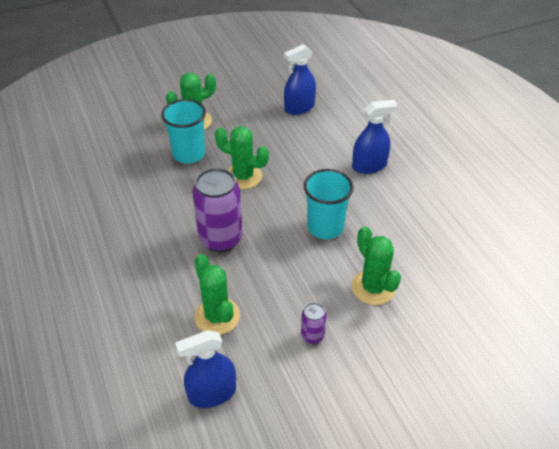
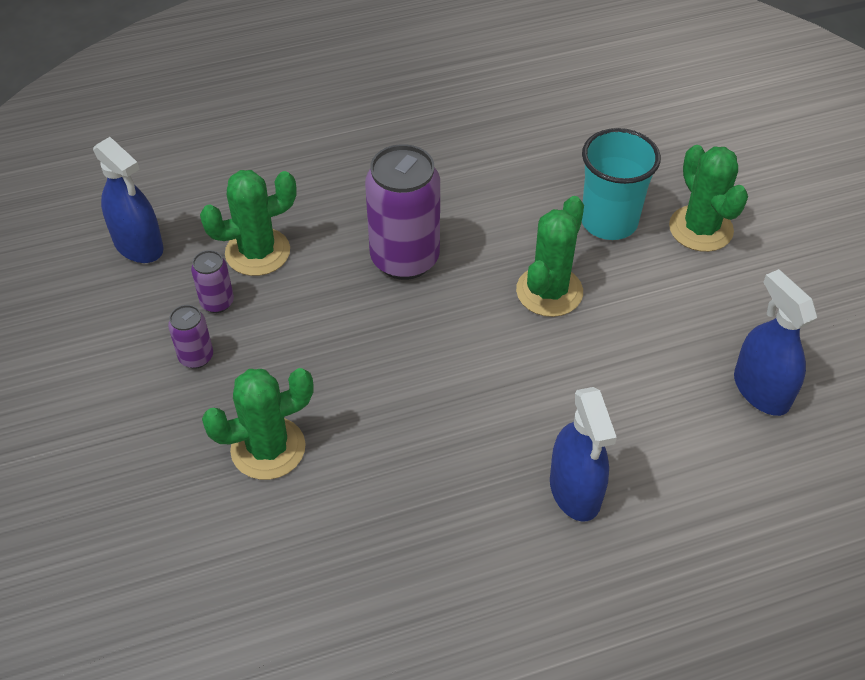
camera: 95 degrees right, 5 degrees up
blue spray bottle [175,330,236,408] -> blue spray bottle turned 150 degrees clockwise [93,137,164,263]
turquoise cup [304,169,354,239] -> none
none -> purple can [191,250,234,313]

